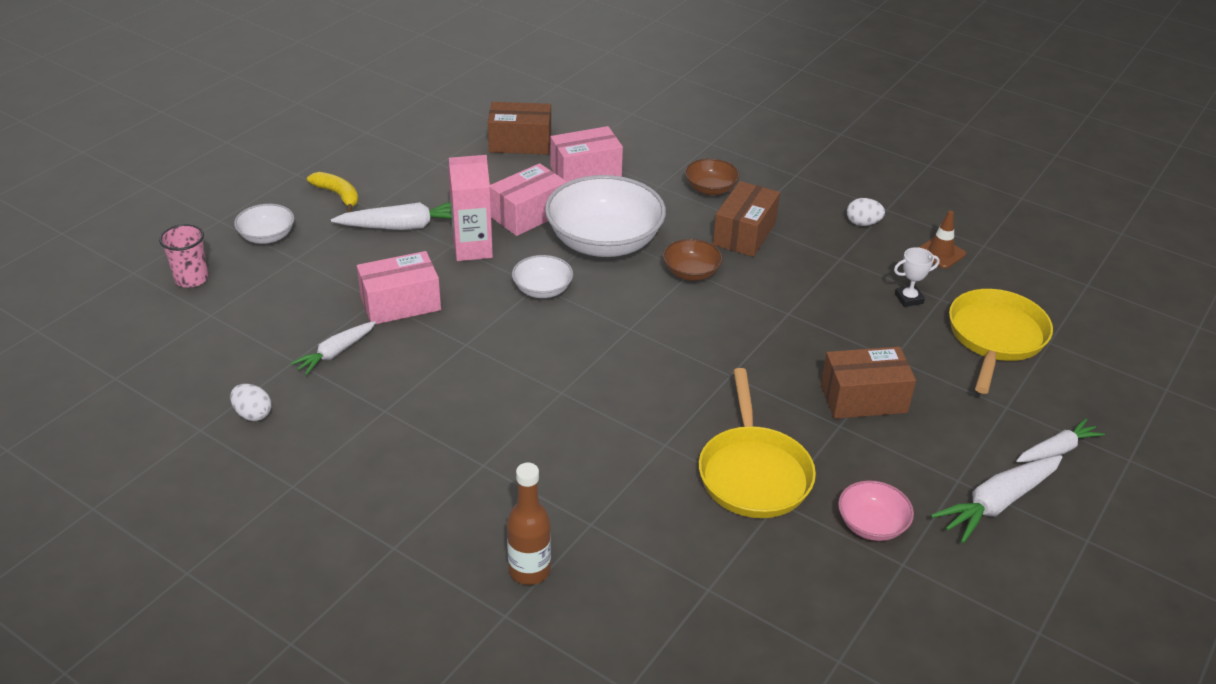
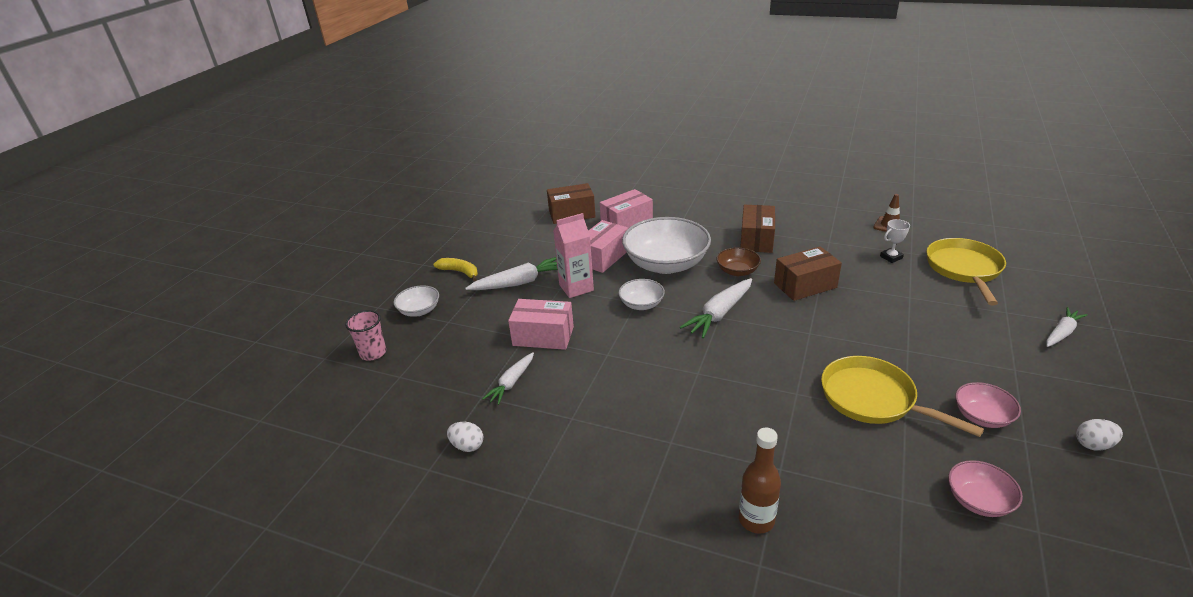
camera: 10 degrees left, 5 degrees down
pink box [357,251,441,324] -> pink box turned 45 degrees clockwise [508,299,574,350]
brown bowl [685,158,740,195] -> none
yellow pan [699,368,816,518] -> yellow pan turned 150 degrees clockwise [821,356,984,437]
brown box [821,347,916,419] -> brown box moved to [774,246,842,301]
white egg [847,198,885,226] -> white egg moved to [1076,419,1123,451]
white carrot [931,455,1062,543] -> white carrot moved to [680,278,752,338]
none -> pink bowl [948,460,1023,517]

